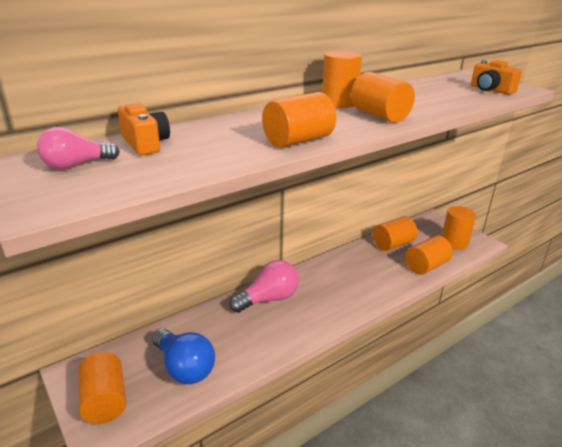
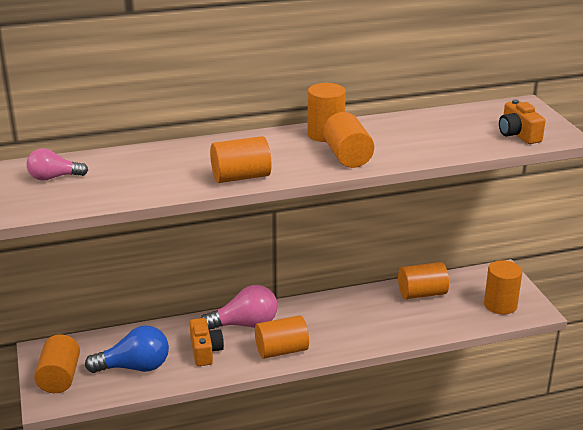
camera: 20 degrees right, 0 degrees up
orange camera [118,103,170,155] -> orange camera moved to [190,318,224,366]
blue light bulb [152,328,215,384] -> blue light bulb turned 75 degrees counterclockwise [85,326,169,373]
orange cylinder [405,236,453,275] -> orange cylinder moved to [255,315,309,359]

